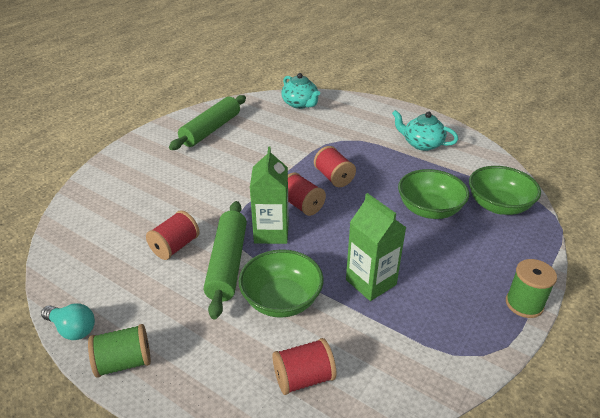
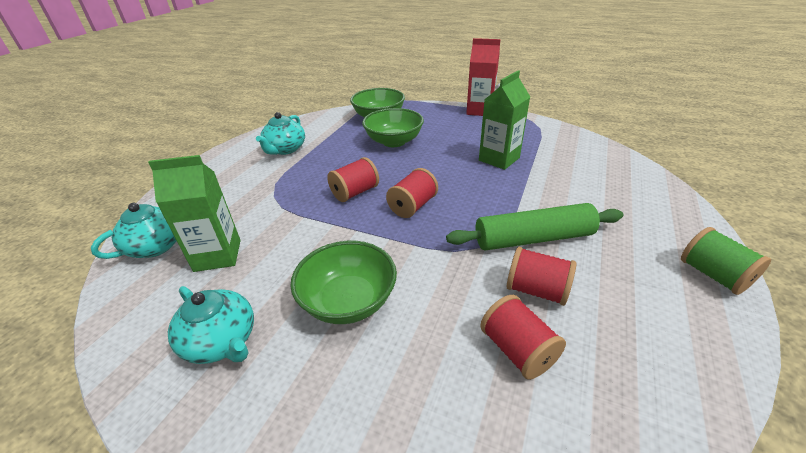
camera: 100 degrees left, 0 degrees up
turquoise light bulb [41,303,95,340] -> none
green rolling pin [169,95,246,150] -> turquoise teapot [168,286,254,364]
green bowl [239,249,324,318] -> green bowl moved to [290,241,397,324]
green carton [250,147,289,244] -> green carton moved to [148,155,241,272]
red spool [272,338,337,395] -> red spool moved to [480,295,566,380]
green spool [506,259,557,318] -> red carton [466,38,501,116]

